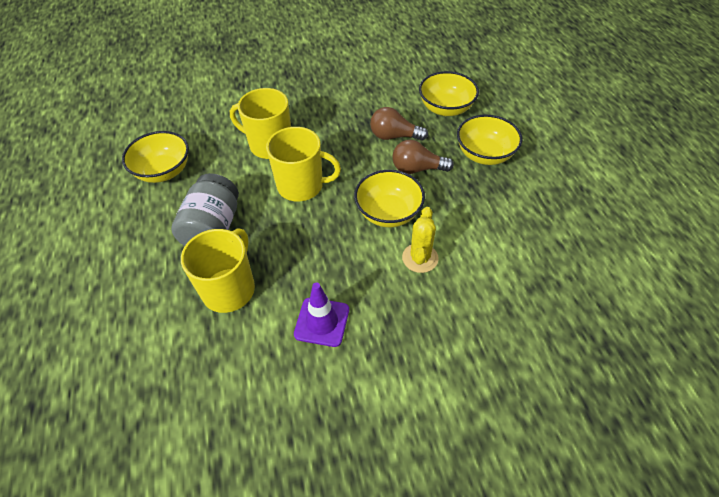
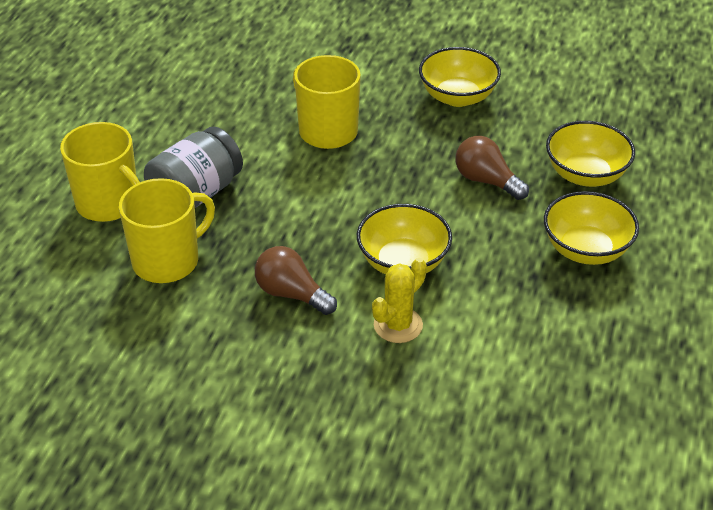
camera: 30 degrees right, 10 degrees down
yellow bowl [122,131,189,183] -> yellow bowl moved to [419,47,501,107]
yellow mug [266,127,341,201] -> yellow mug moved to [60,122,140,222]
purple traffic cone [294,283,349,347] -> none
brown light bulb [392,140,454,174] -> brown light bulb moved to [255,246,337,315]

